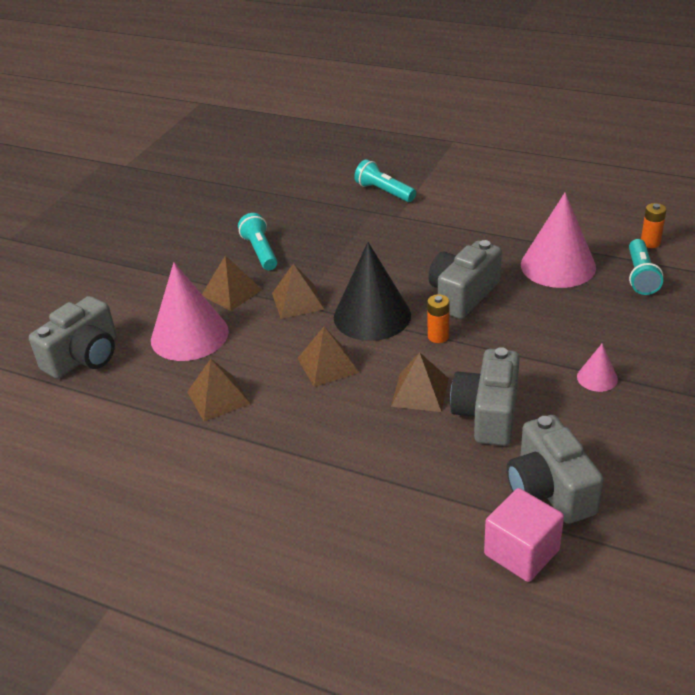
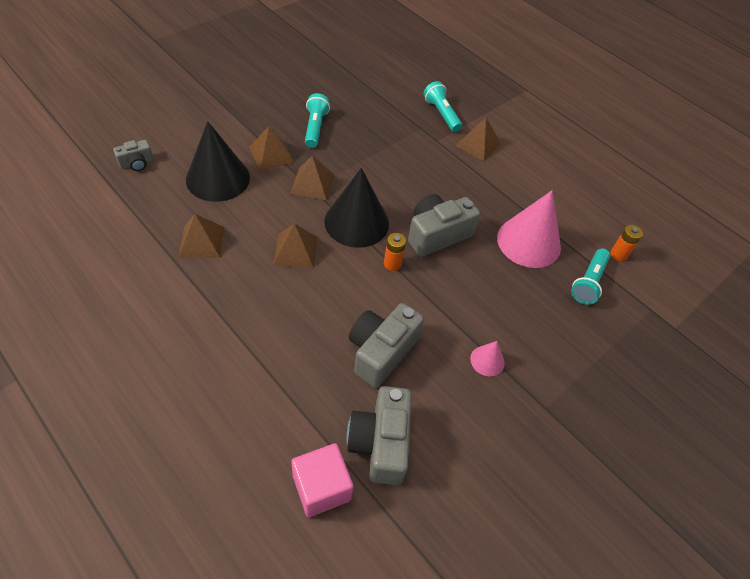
camera: 15 degrees right, 15 degrees up
grey camera [29,296,117,379] -> grey camera [113,140,153,171], size x0.53
pink cone [151,262,229,361] -> black cone [186,121,250,202]
brown pyramid [391,352,449,412] -> brown pyramid moved to [456,117,501,161]

